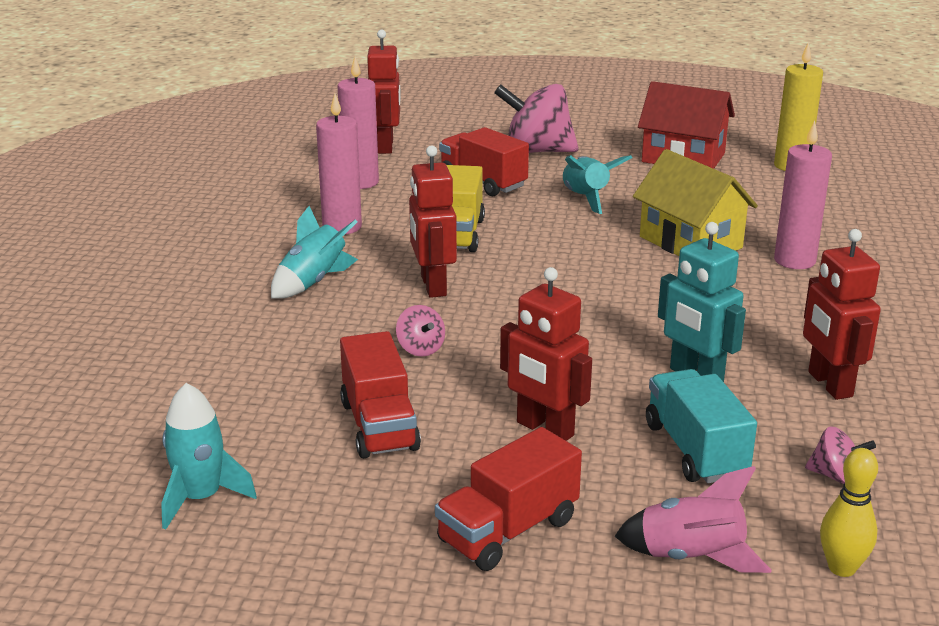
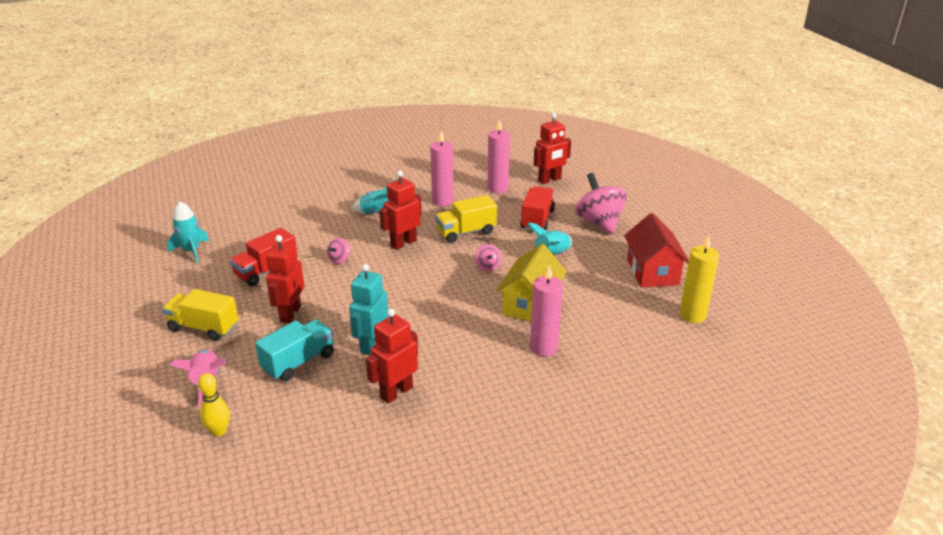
camera: 60 degrees right, 5 degrees up
red truck [435,427,582,571] -> yellow truck [162,289,238,341]
pink spinning top [805,427,876,484] -> pink spinning top moved to [475,244,502,271]

